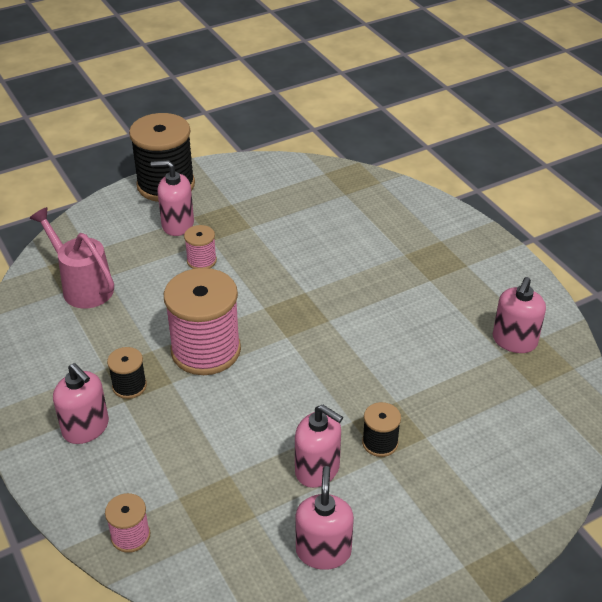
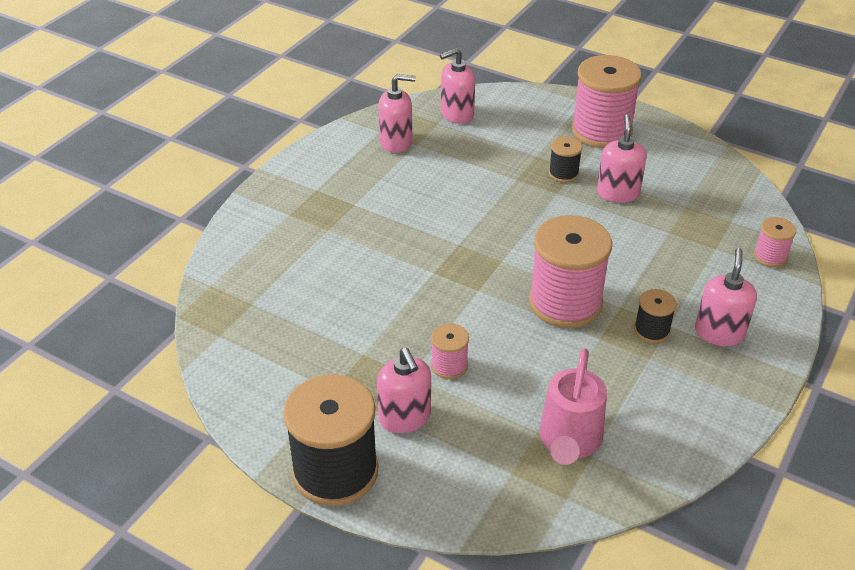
camera: 120 degrees left, 0 degrees up
pink soap dispenser [296,466,354,570] -> pink soap dispenser moved to [440,48,475,124]
none -> pink spool [571,55,642,148]

